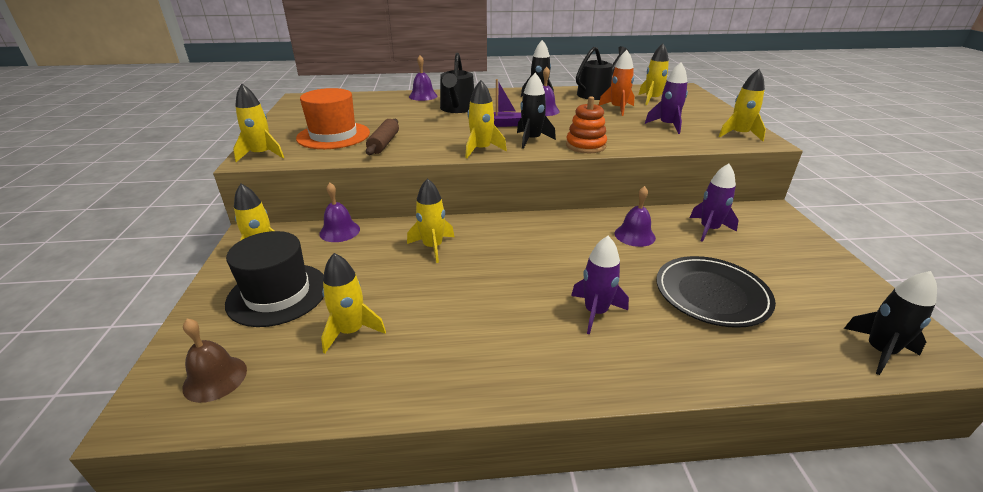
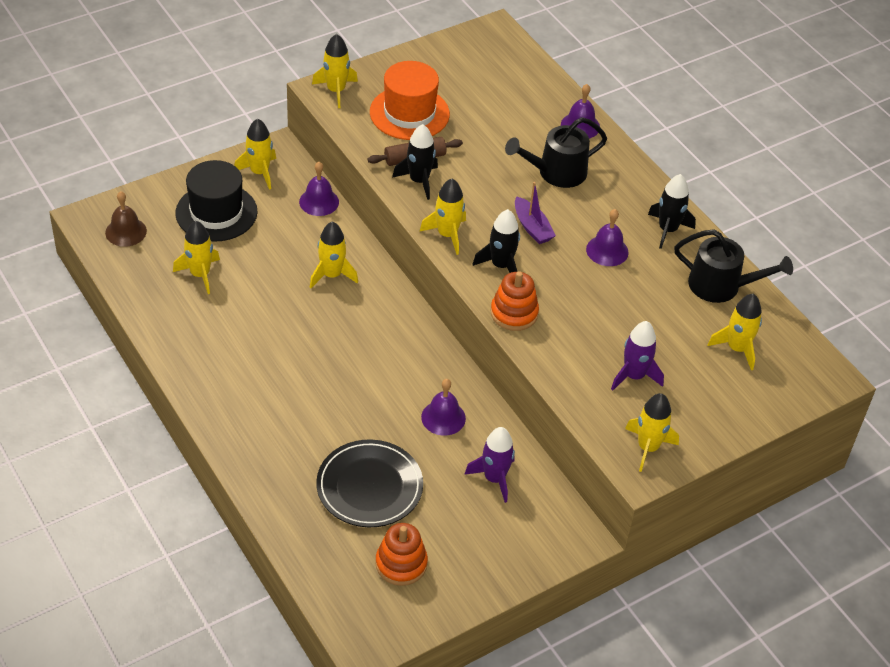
camera: 60 degrees right, 15 degrees up
purple rocket [571,236,629,334] -> none
orange rocket [599,50,635,116] -> none
black rocket [844,271,937,375] -> black rocket moved to [392,124,438,200]
none -> orange stacking toy [375,523,428,586]

